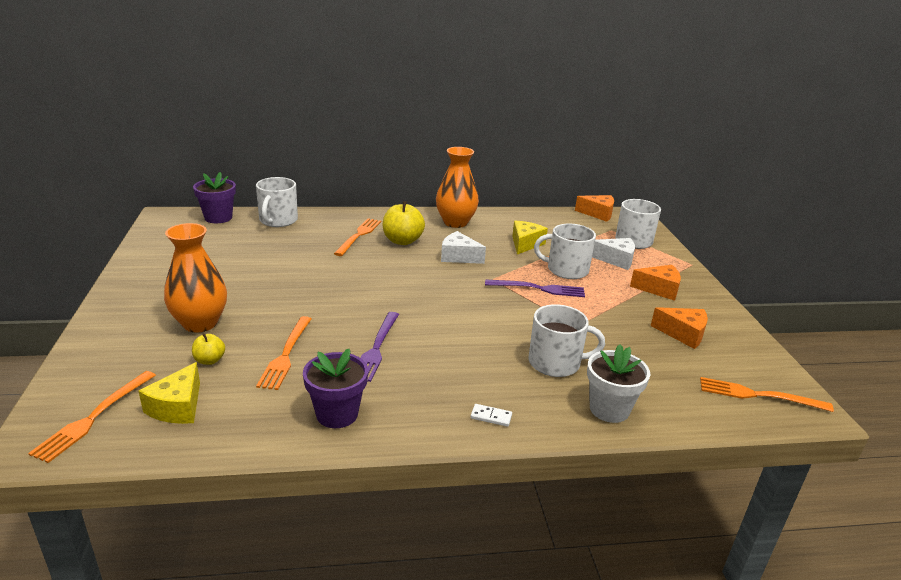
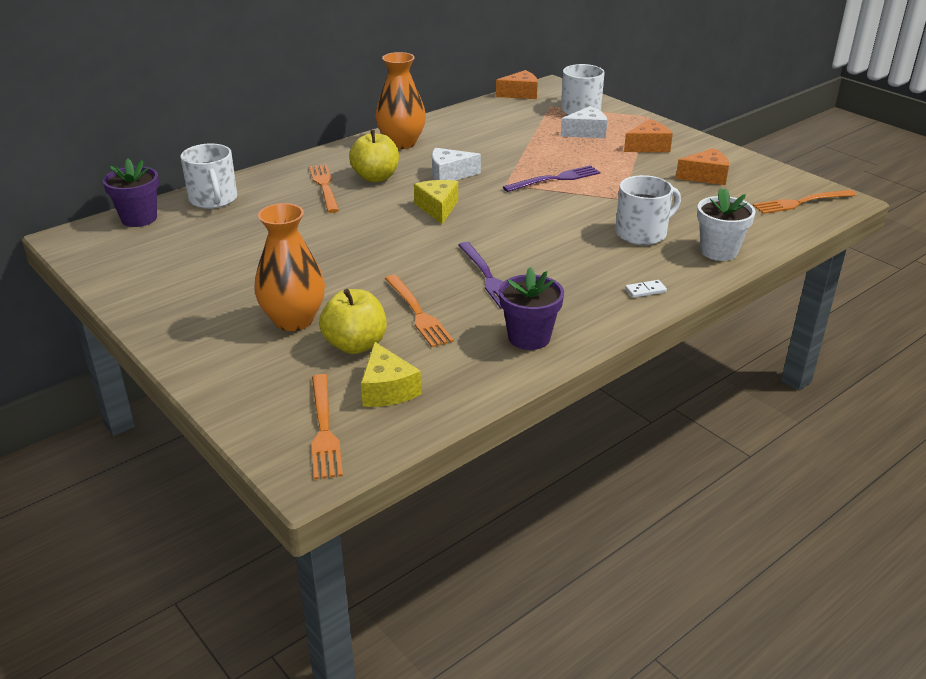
camera: 30 degrees left, 5 degrees up
yellow apple [192,334,225,365] -> yellow apple [319,289,387,354], size x1.85
yellow cheese [512,221,548,254] -> yellow cheese moved to [414,180,458,224]
white mug [534,224,596,279] -> none

